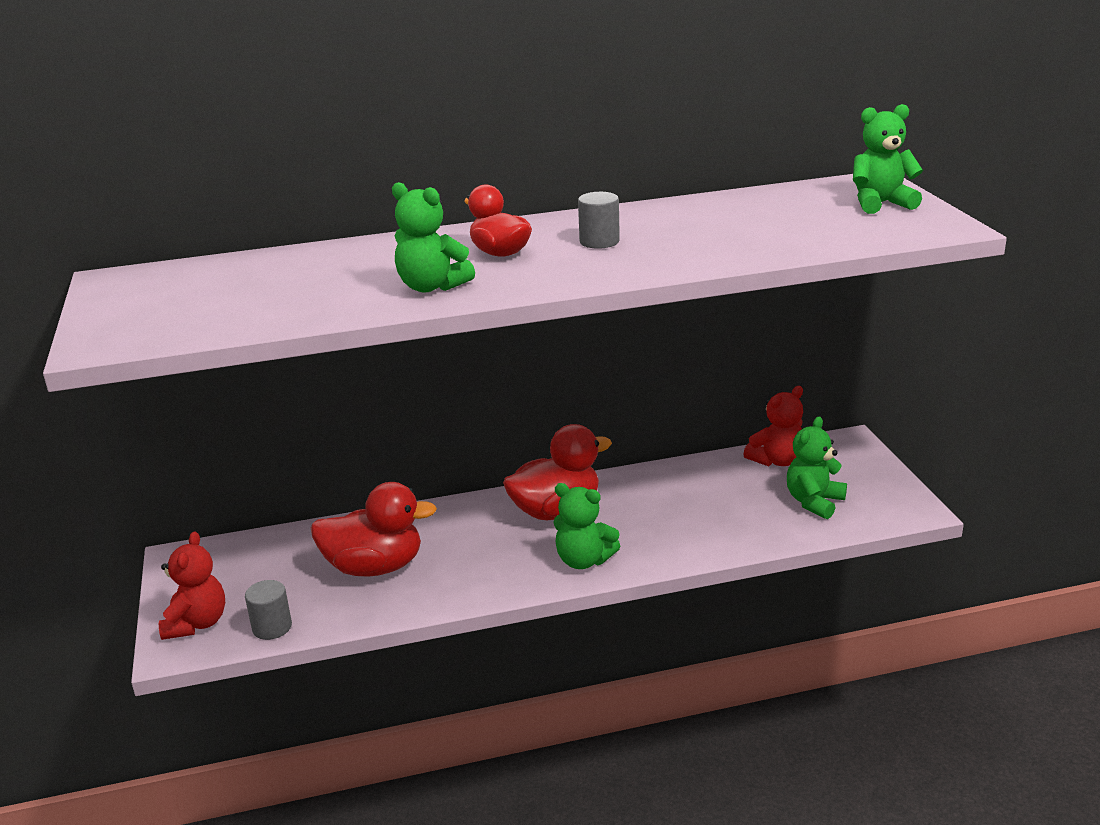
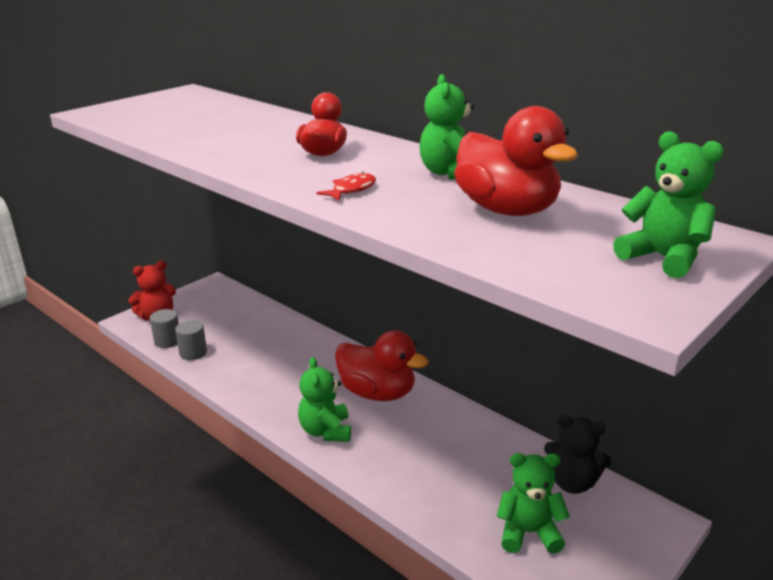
camera: 55 degrees right, 0 degrees up
red duck [311,482,437,576] -> red duck moved to [454,106,578,216]
green teddy bear [392,182,475,292] -> green teddy bear moved to [419,74,474,179]
grey cylinder [578,192,620,249] -> grey cylinder moved to [175,320,207,360]
red teddy bear [743,386,803,466] -> black teddy bear [544,414,611,494]
none -> red fish [316,172,376,201]

